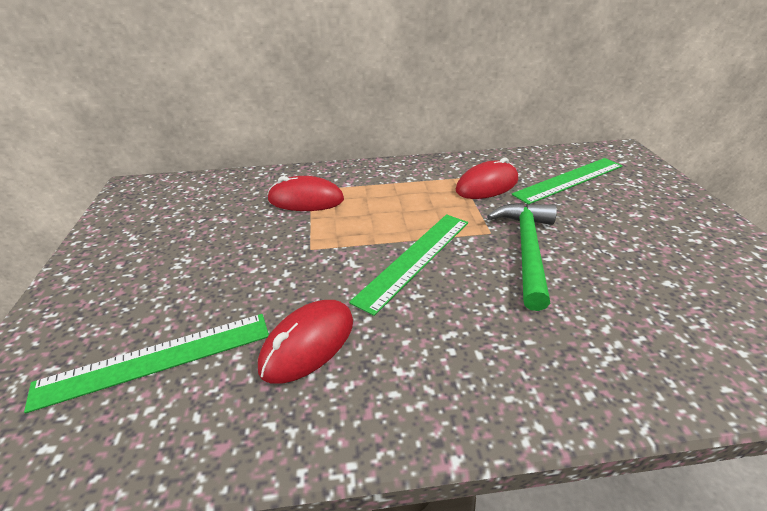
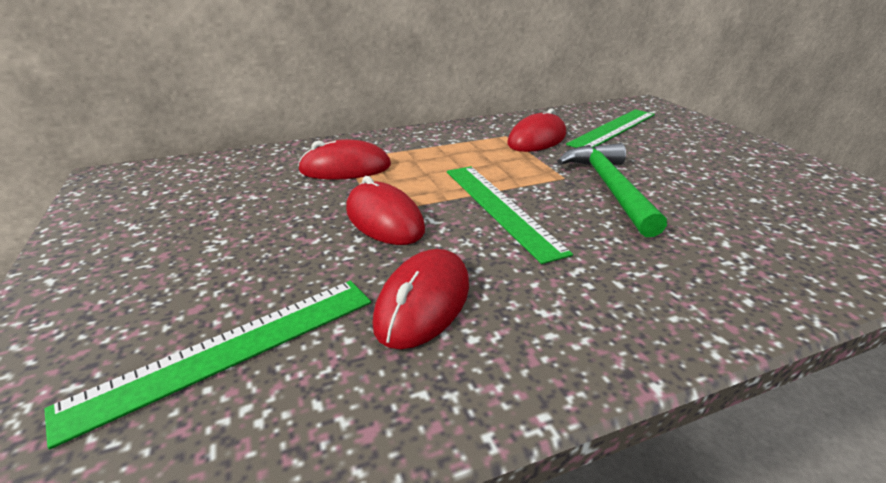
camera: 15 degrees left, 5 degrees down
green ruler [349,214,468,316] -> green ruler turned 45 degrees counterclockwise [447,166,573,264]
none -> red mouse [346,176,425,245]

